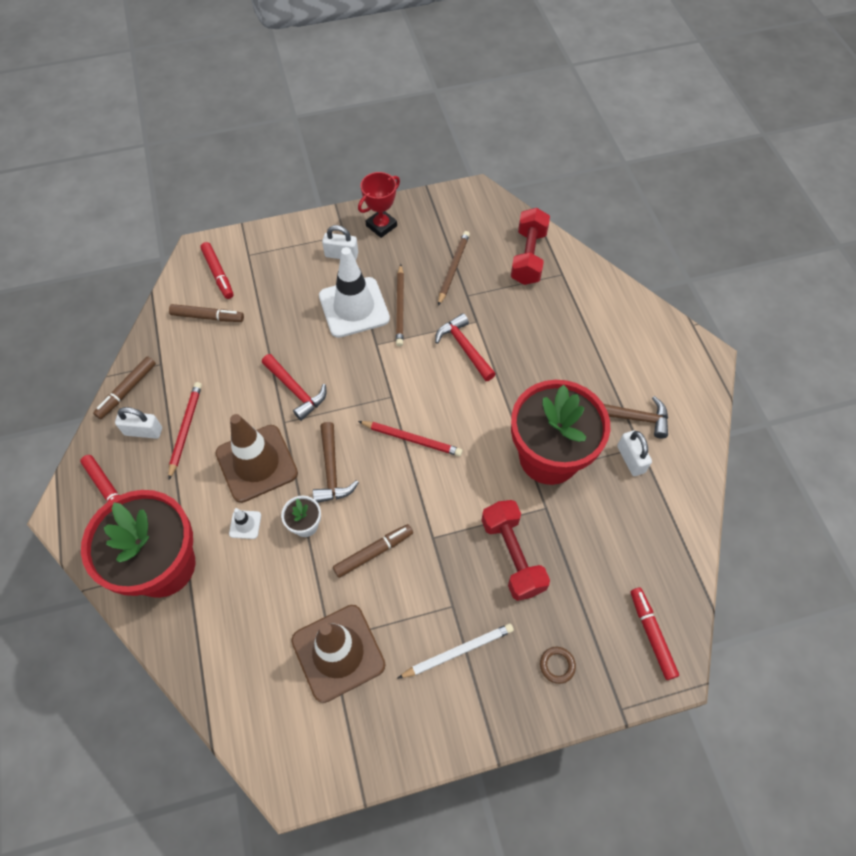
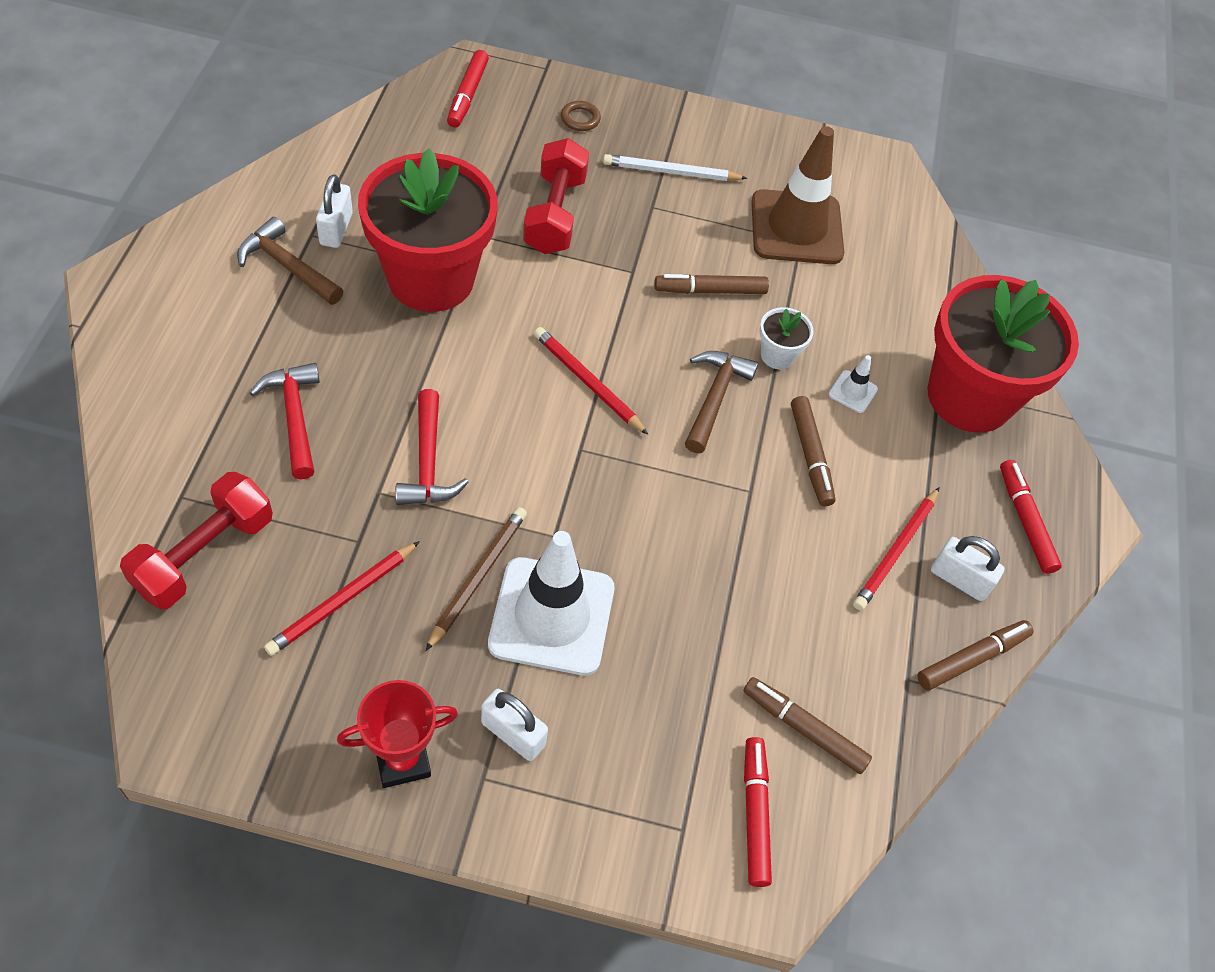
camera: 160 degrees left, 5 degrees down
brown traffic cone [215,414,298,503] -> brown marker [791,396,835,507]
red hammer [262,354,326,421] -> red hammer moved to [250,363,320,479]
brown pencil [438,231,470,306] -> red pencil [264,541,420,656]

